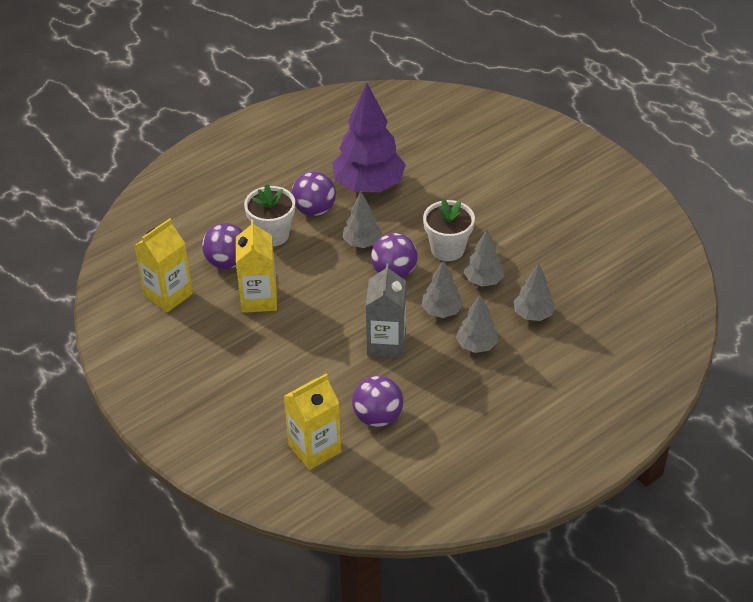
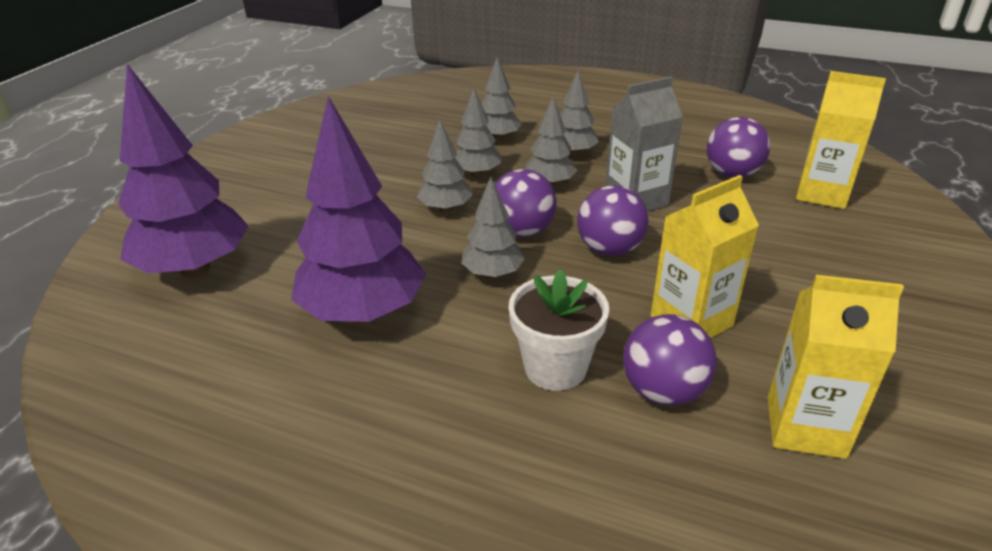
camera: 120 degrees left, 10 degrees down
purple ball [291,171,336,216] -> purple ball moved to [577,185,649,256]
white flower pot [423,199,475,261] -> grey tree [417,119,473,212]
none -> purple tree [118,64,248,277]

